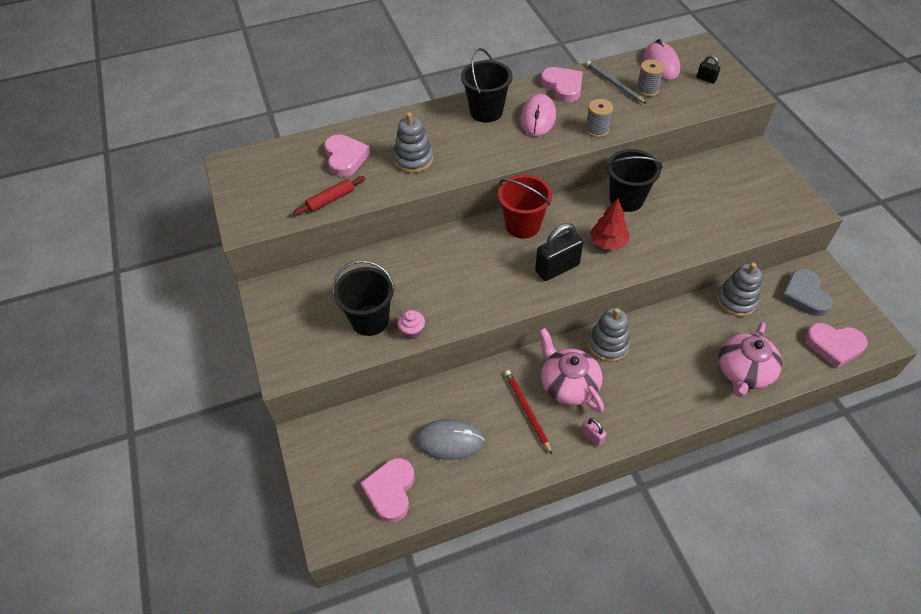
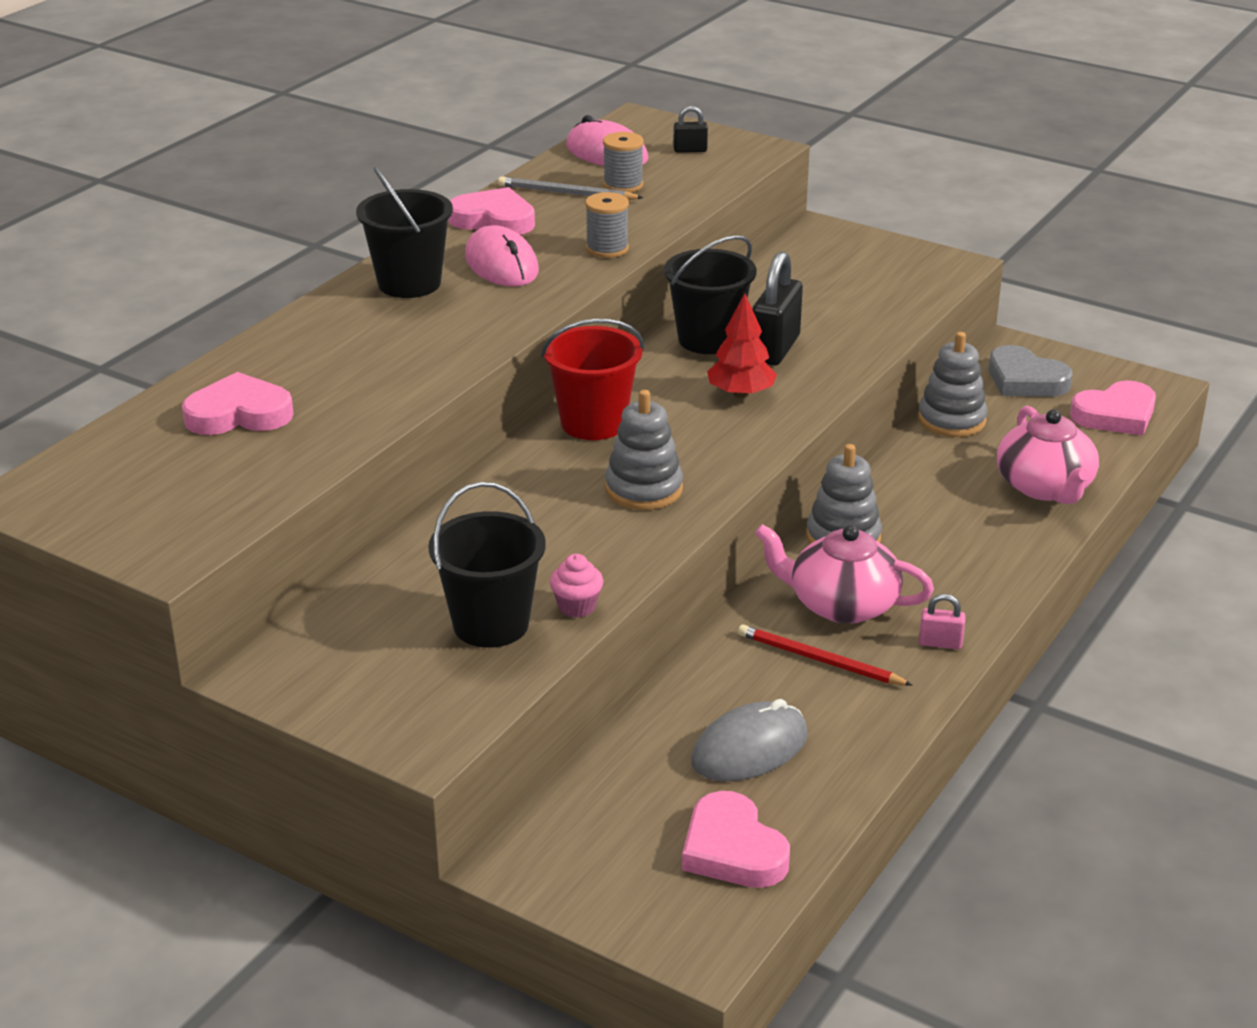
camera: 40 degrees left, 20 degrees down
red rolling pin [293,176,365,216] -> none
pink heart [324,134,370,177] -> pink heart turned 45 degrees counterclockwise [182,372,293,435]
grey stacking toy [393,112,433,173] -> grey stacking toy moved to [605,390,683,510]
black padlock [535,223,583,281] -> black padlock moved to [752,251,803,366]

